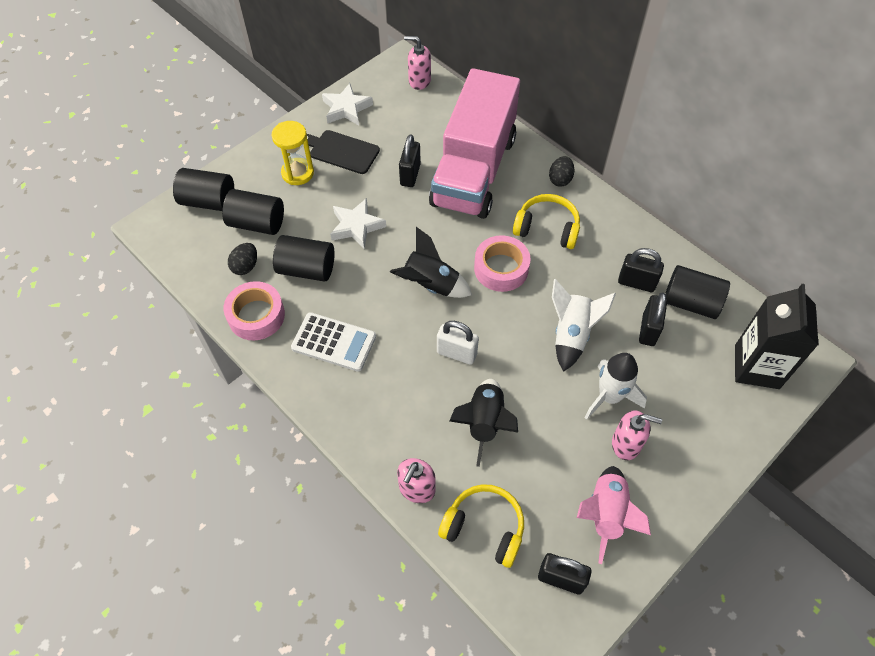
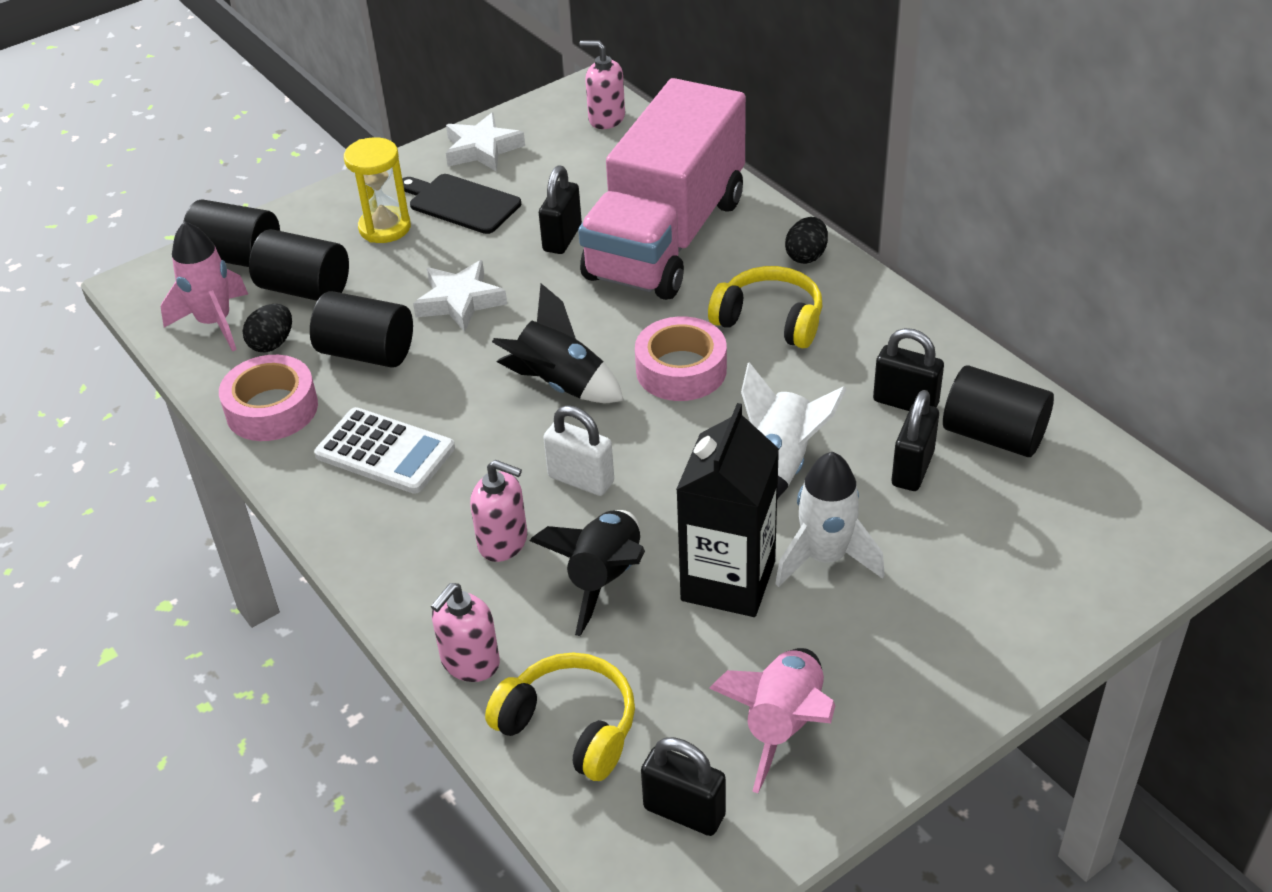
camera: 10 degrees right, 15 degrees down
pink soap dispenser [612,410,662,460] -> pink soap dispenser moved to [470,460,527,562]
black carton [735,284,819,389] -> black carton moved to [676,403,779,617]
none -> pink rocket [161,221,248,352]

